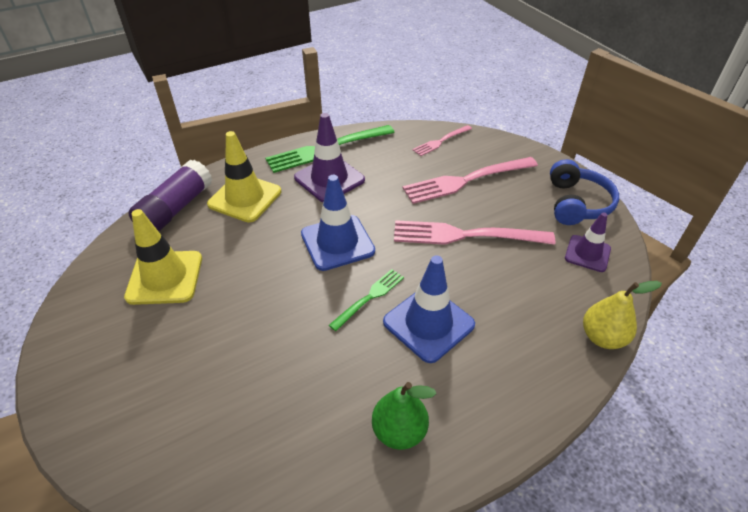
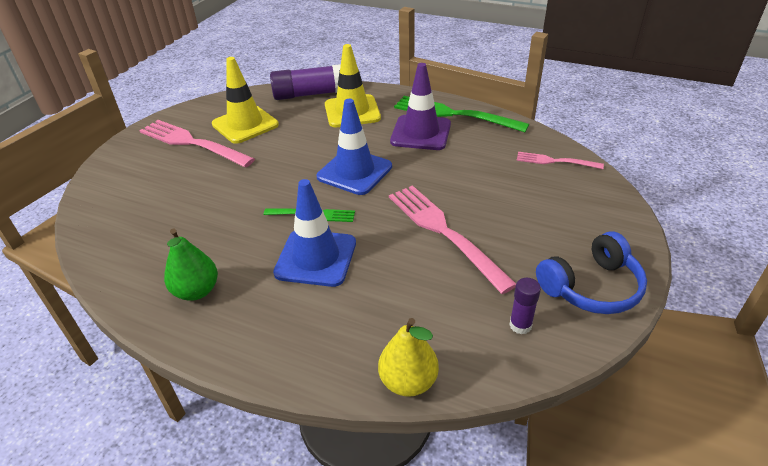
camera: 55 degrees right, 5 degrees down
pink fork [403,157,538,204] -> pink fork moved to [139,120,255,168]
purple traffic cone [565,212,611,272] -> purple glue stick [509,278,541,334]

